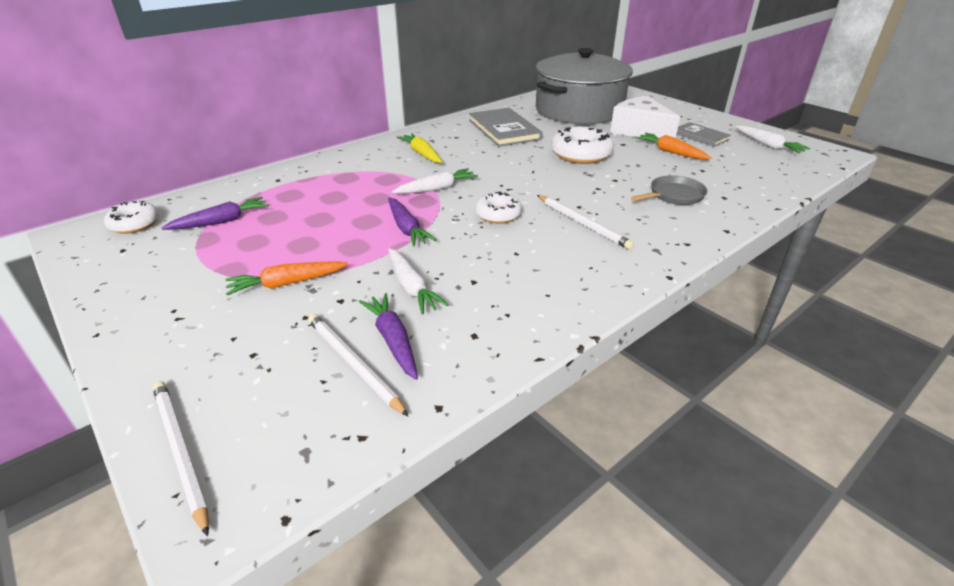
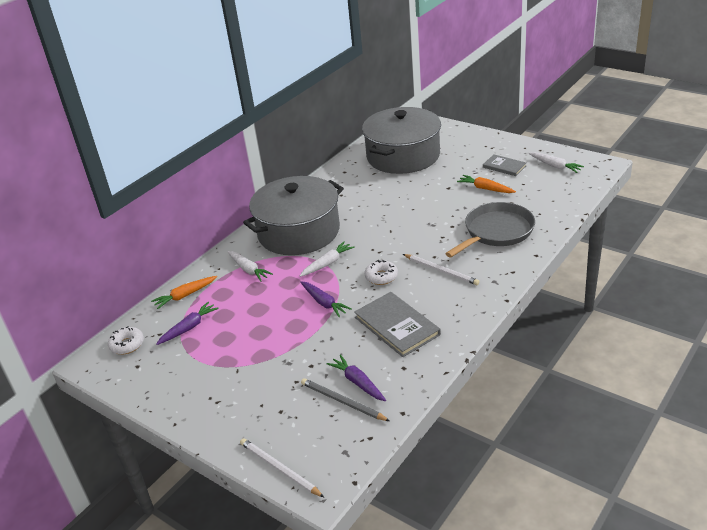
camera: 10 degrees left, 0 degrees up
orange carrot [225,261,348,295] -> orange carrot moved to [151,276,217,309]
white pencil [308,314,409,417] -> grey pencil [301,378,390,421]
white carrot [388,248,449,315] -> white carrot moved to [227,251,273,282]
yellow carrot [396,133,442,163] -> grey pot [243,176,344,255]
grey book [469,108,542,147] -> grey book moved to [354,292,441,357]
white donut [551,126,614,164] -> none
white cheese [610,96,680,138] -> none
grey pan [631,175,708,205] -> grey pan [445,202,535,257], size x1.77

